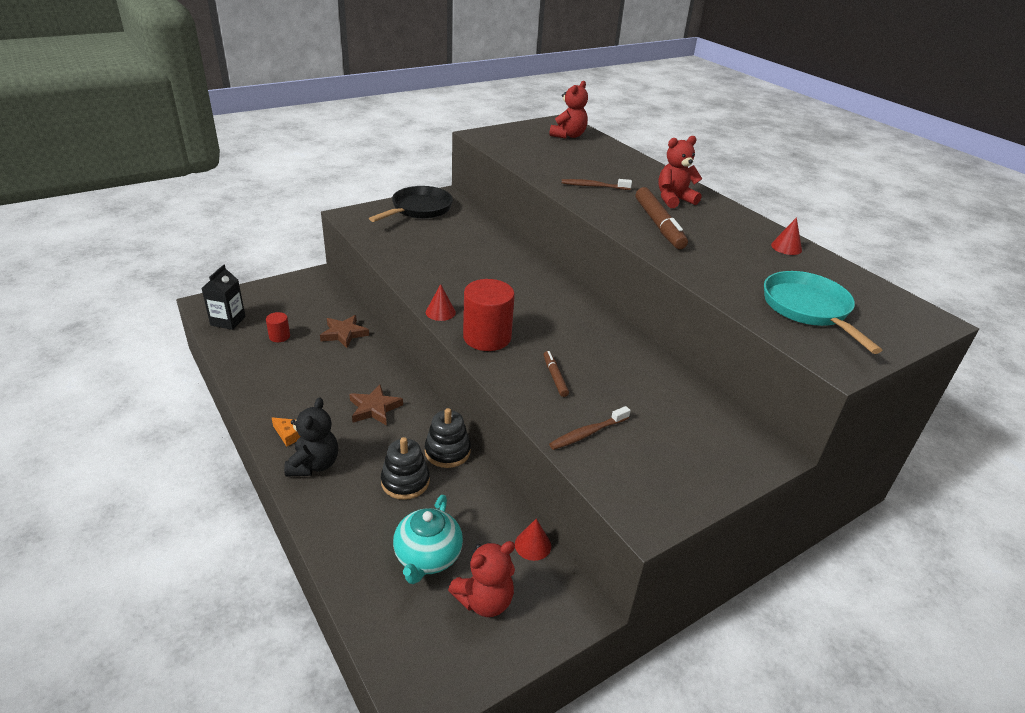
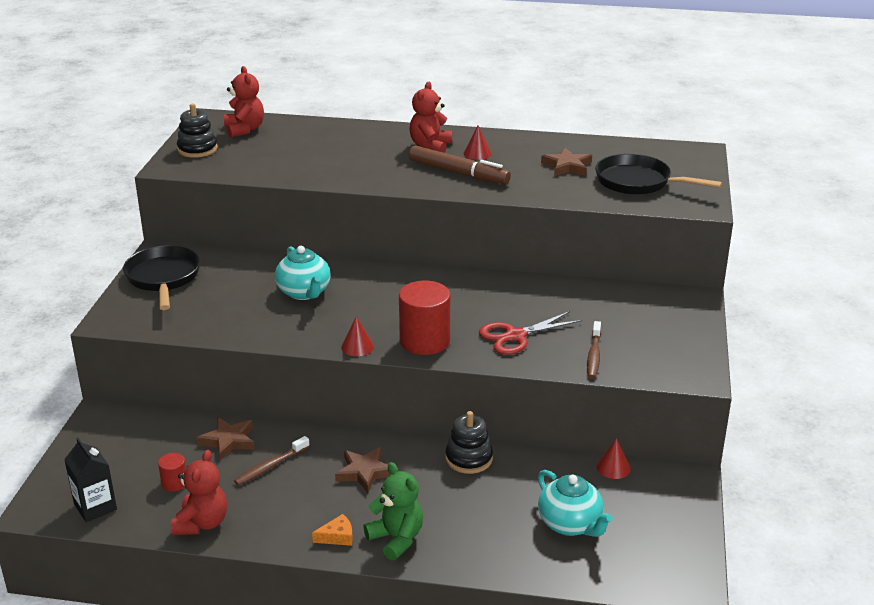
camera: 45 degrees left, 5 degrees down
black teddy bear [284,398,338,477] -> green teddy bear [363,462,423,560]
black stacking toy [381,437,430,500] -> black stacking toy moved to [177,104,218,158]
red teddy bear [448,541,515,617] -> red teddy bear moved to [171,450,227,535]
brown marker [544,351,569,397] -> red scissors [479,311,582,355]
brown toothbrush [562,179,632,190] -> brown toothbrush moved to [234,436,310,485]
turquoise pan [764,271,883,354] -> black pan [595,154,723,195]
red cone [771,217,802,255] -> red cone moved to [463,125,492,160]
none -> turquoise teapot [275,246,331,300]
none -> brown star [541,148,592,176]

